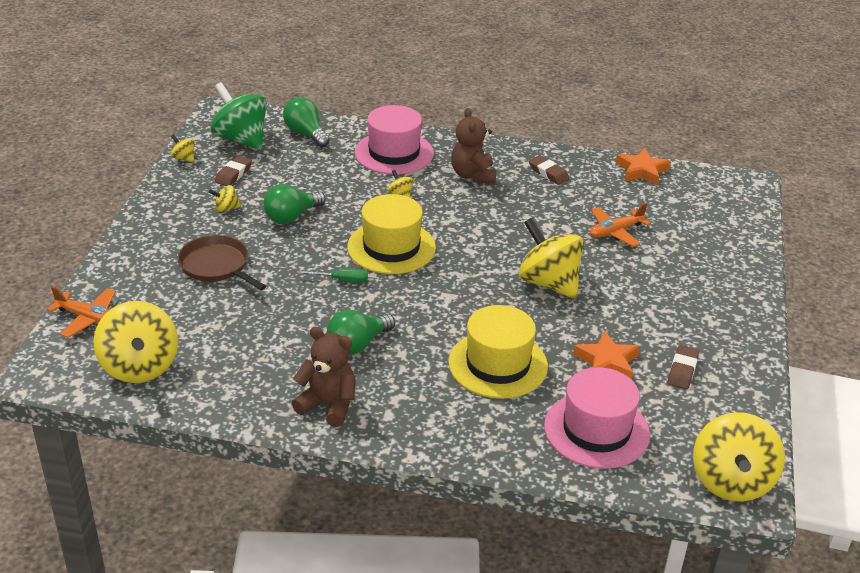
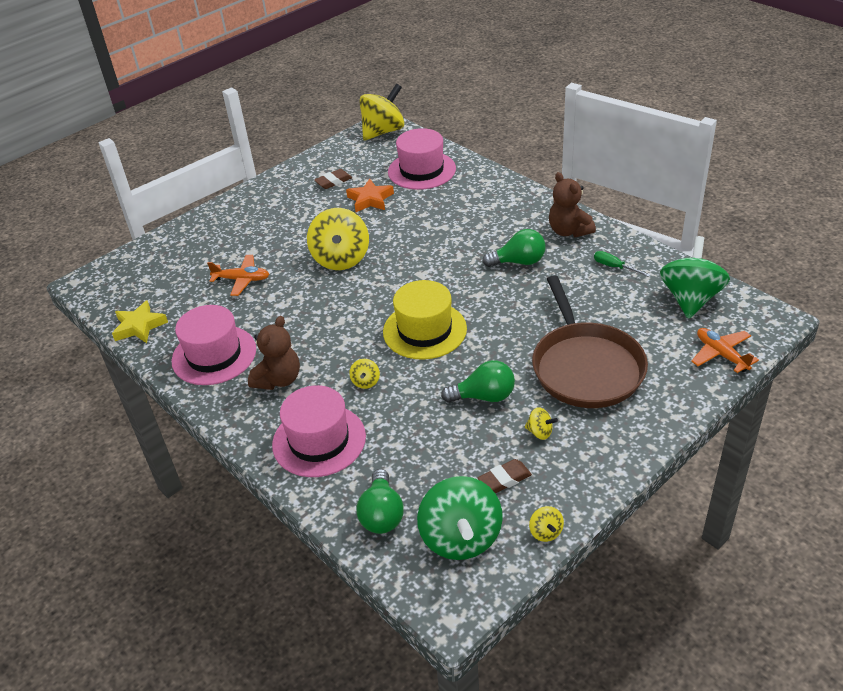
camera: 140 degrees left, 5 degrees up
yellow spinning top [93,301,178,383] -> green spinning top [660,236,730,319]
brown pan [178,235,266,290] -> brown pan [532,275,648,408], size x1.64
green screwdriver [298,269,368,283] -> green screwdriver moved to [594,251,650,277]
yellow hat [448,305,548,399] -> none
brown eraser [529,155,570,185] -> pink hat [171,305,256,385]
orange star [616,148,671,185] -> yellow star [112,300,168,343]

